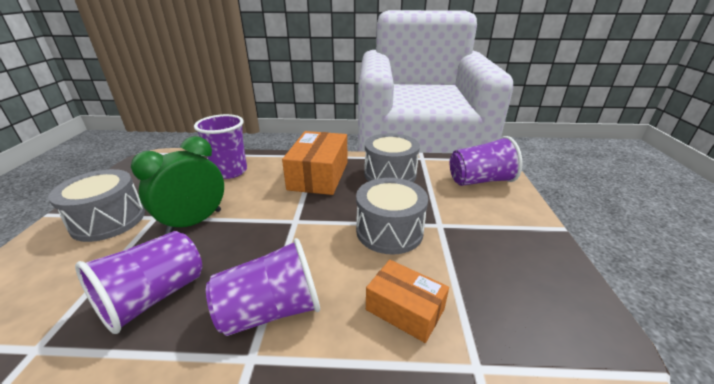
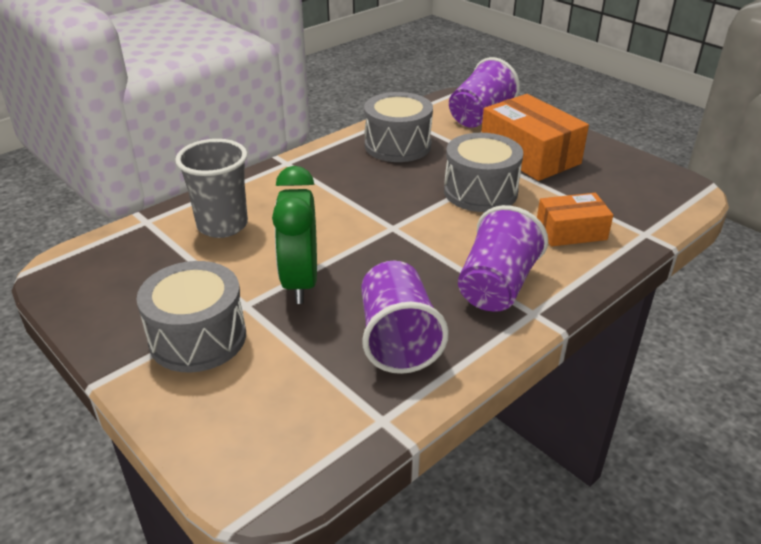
camera: 45 degrees left, 5 degrees up
purple cup [194,114,247,179] -> grey cup [175,139,248,238]
orange box [282,131,348,195] -> orange box moved to [481,94,589,181]

